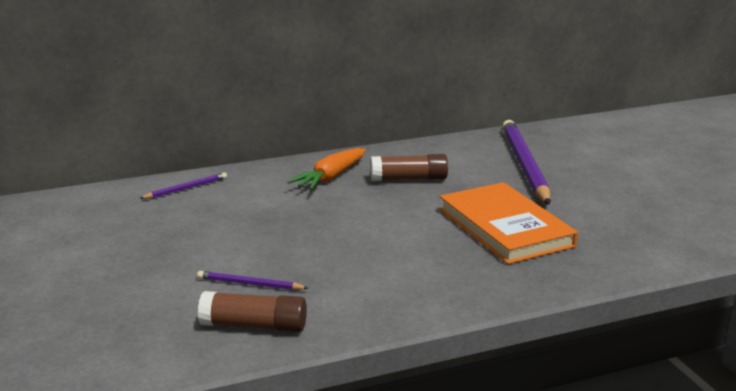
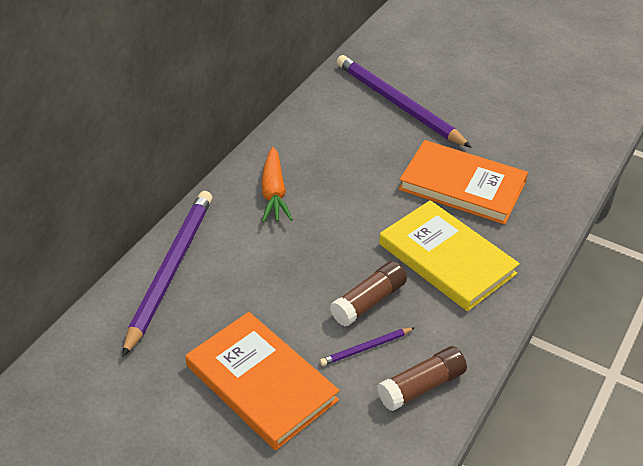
camera: 40 degrees left, 20 degrees up
purple pencil [139,173,227,199] -> purple pencil [122,191,212,357], size x2.28
brown glue stick [370,154,448,181] -> brown glue stick moved to [330,261,407,326]
none -> orange book [185,312,340,450]
none -> yellow book [379,200,520,311]

